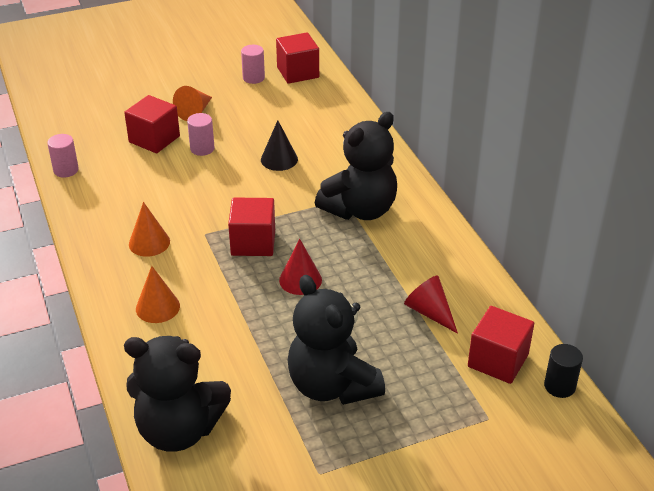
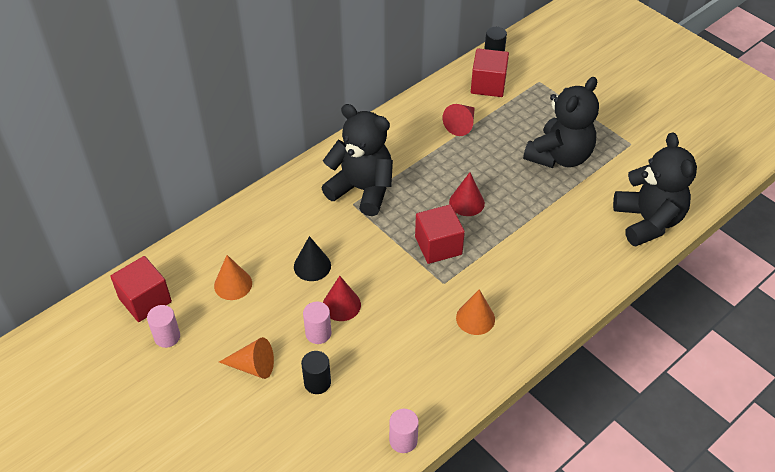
camera: 110 degrees left, 10 degrees up
red cube [124,95,180,153] -> black cylinder [301,351,331,394]
orange cone [136,266,180,323] -> orange cone moved to [214,255,252,300]
none -> red cone [323,276,361,321]

